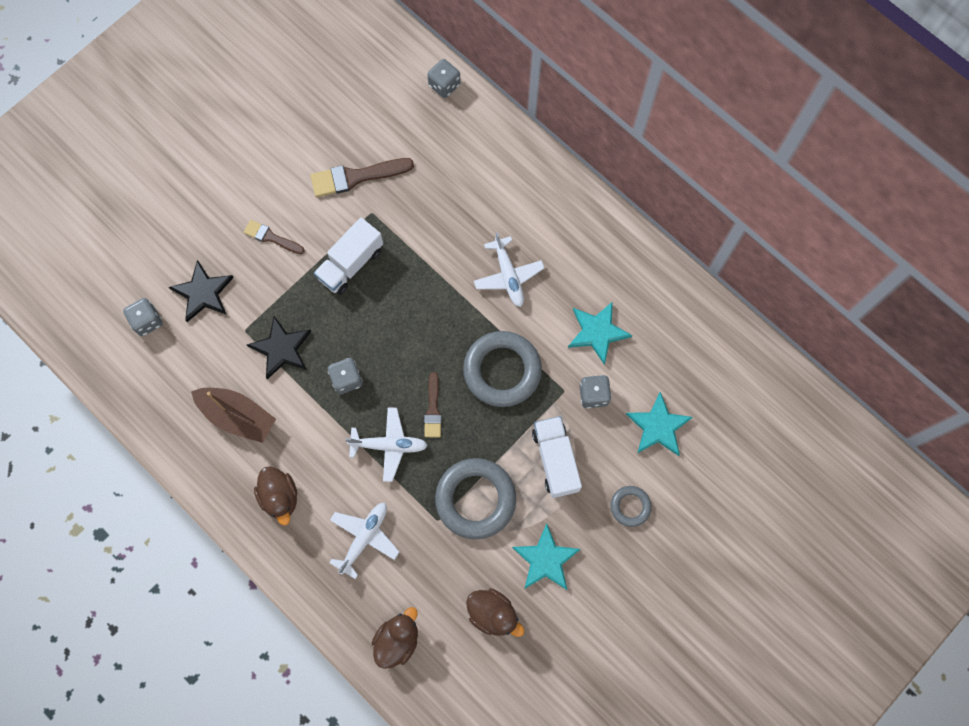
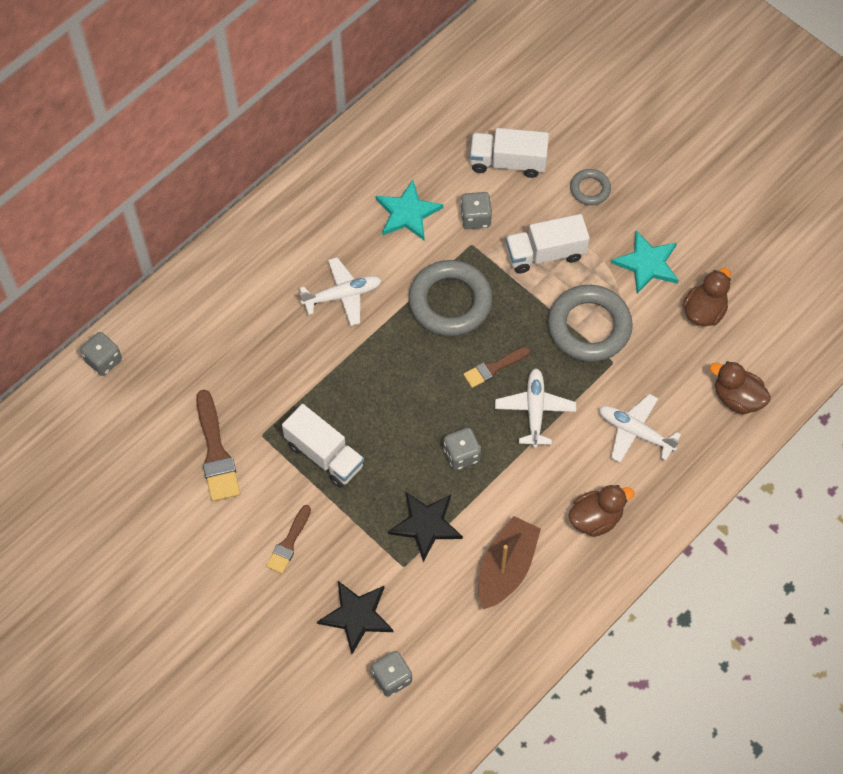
camera: 90 degrees left, 10 degrees down
brown brush [424,372,442,437] -> brown brush turned 150 degrees clockwise [463,347,530,388]
turquoise star [626,392,693,456] -> white truck [470,128,549,178]

